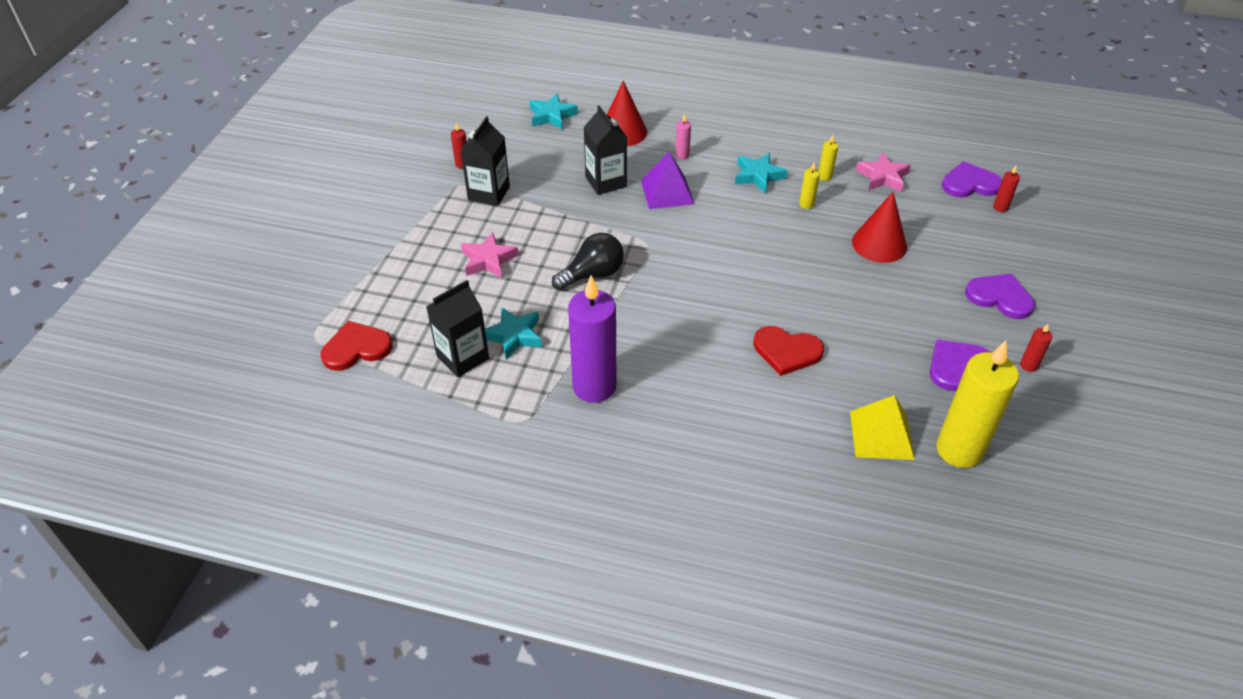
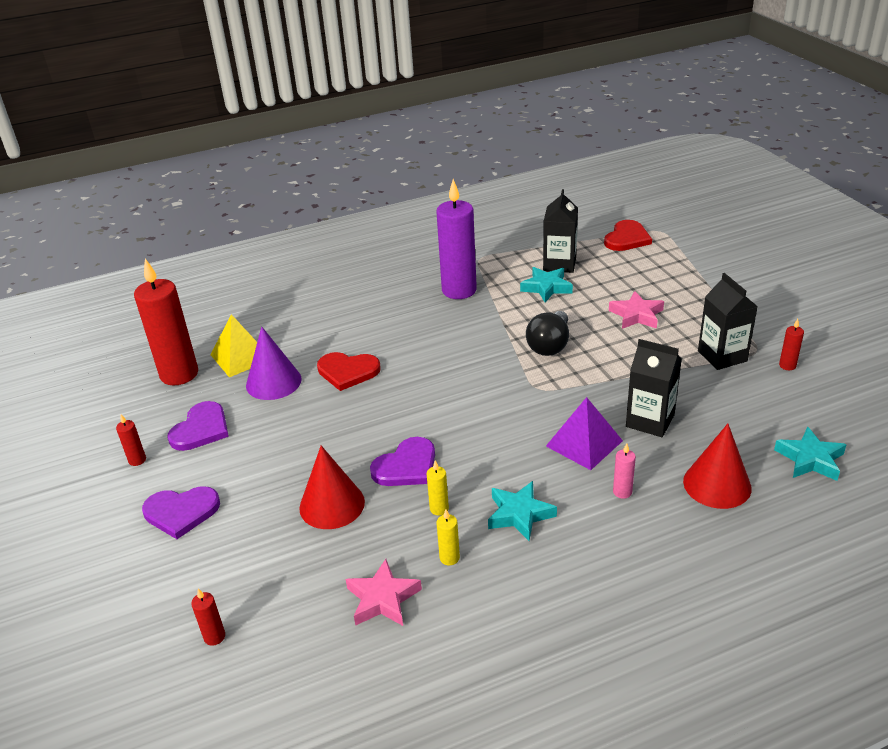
camera: 145 degrees right, 10 degrees down
red heart [754,326,824,376] -> red heart turned 150 degrees counterclockwise [317,352,381,391]
yellow candle [936,340,1019,468] -> red candle [134,259,198,385]
purple heart [942,161,1002,197] -> purple heart moved to [370,437,435,486]
none -> purple cone [246,327,302,400]

